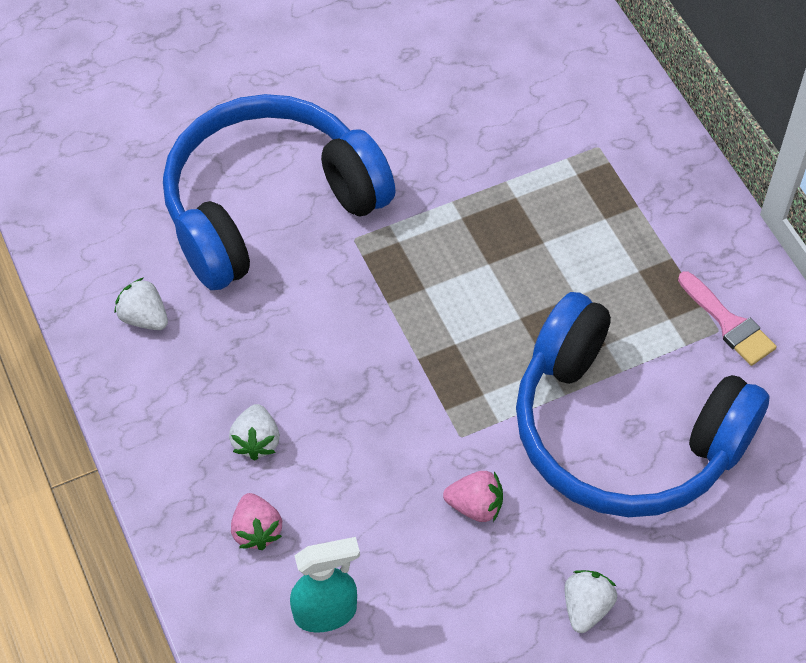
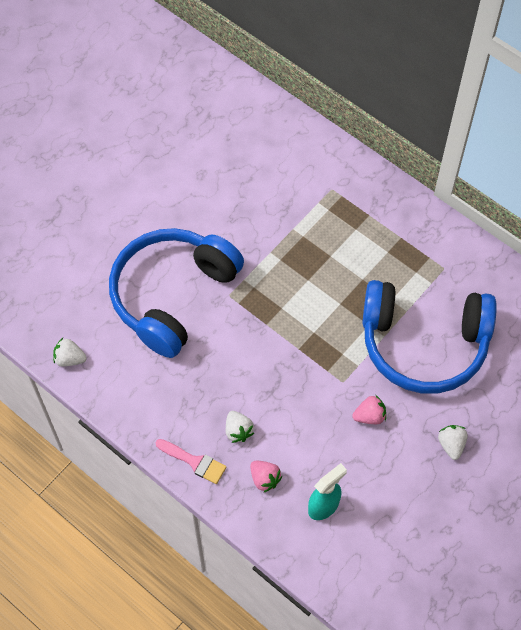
camera: 25 degrees left, 5 degrees up
white strawberry [114,278,168,330] -> white strawberry moved to [53,338,87,366]
pink brush [678,271,777,366] -> pink brush moved to [156,439,226,484]

